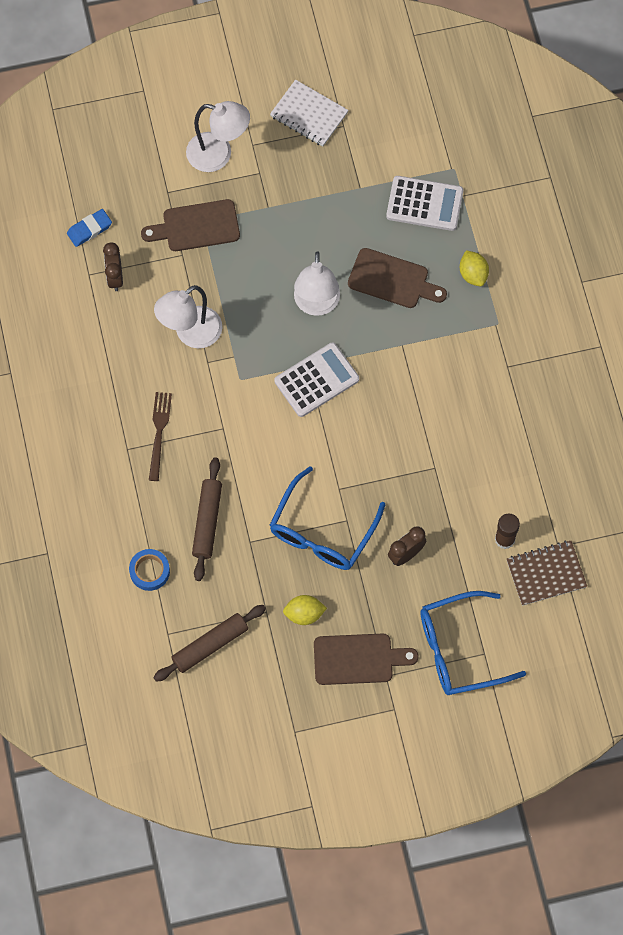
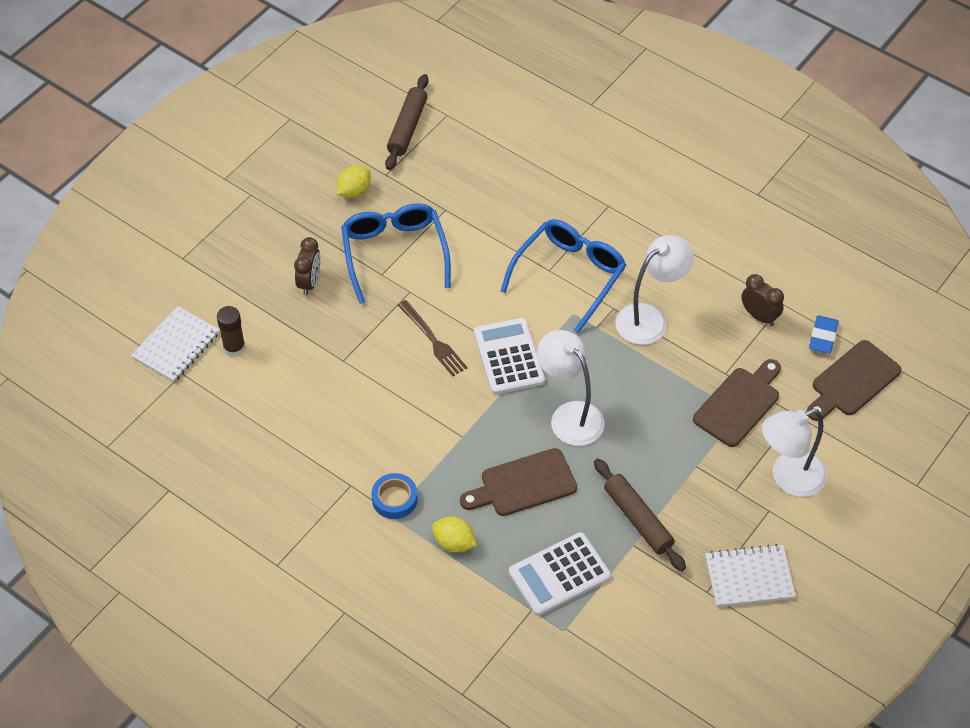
camera: 140 degrees right, 15 degrees down
blue tape [129,549,170,591] -> blue tape moved to [371,473,418,519]
brown fork [149,392,172,481] -> brown fork moved to [398,300,467,376]
white lamp [154,285,222,348] -> white lamp turned 45 degrees clockwise [615,235,694,345]
brown rolling pin [192,458,222,581] -> brown rolling pin moved to [594,458,686,571]
white calculator [274,343,359,417] -> white calculator turned 150 degrees clockwise [474,318,545,395]
brown cutting board [314,634,419,685] -> brown cutting board moved to [807,340,901,421]
blue glasses [420,591,526,695] -> blue glasses moved to [500,219,626,333]
brown notebook [507,541,587,606] -> white notebook [131,306,219,382]

